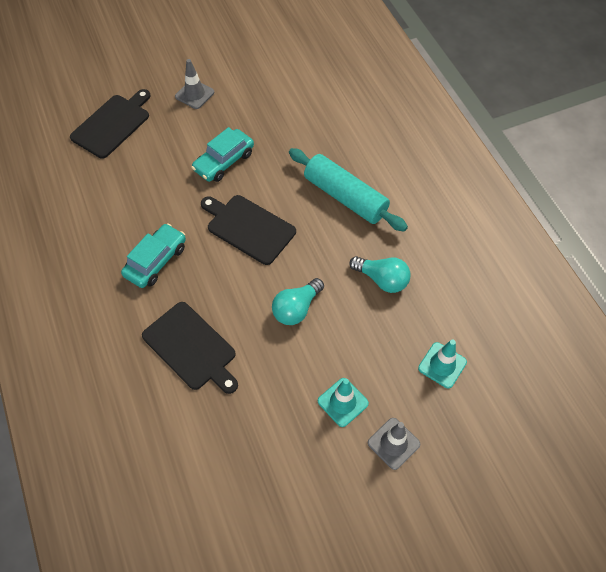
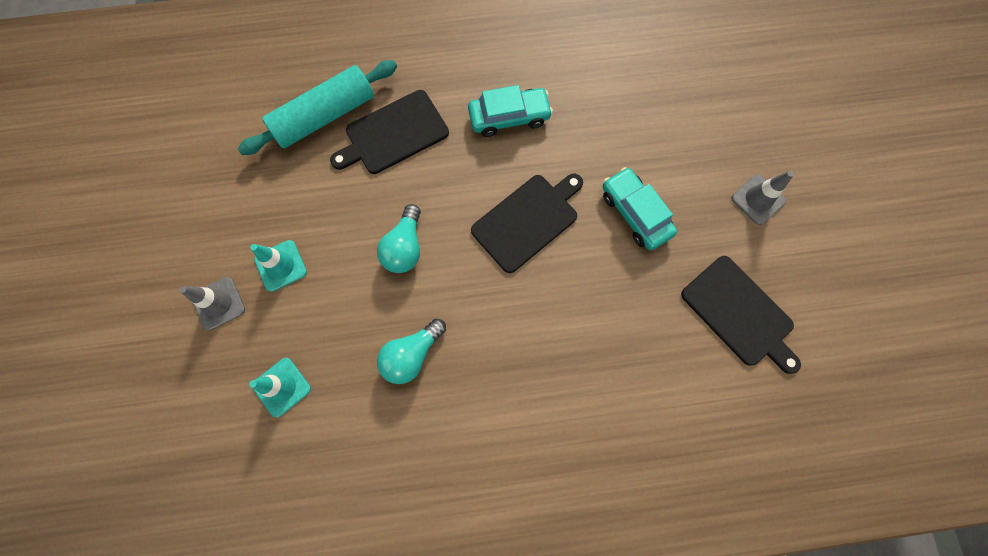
camera: 105 degrees right, 15 degrees up
black cutting board [70,89,151,159] -> black cutting board moved to [681,256,801,374]
turquoise car [121,223,186,288] -> turquoise car turned 60 degrees counterclockwise [468,85,553,137]
turquoise light bulb [272,278,324,325] -> turquoise light bulb turned 135 degrees counterclockwise [377,204,421,273]
turquoise rolling pin [289,148,408,232] -> turquoise rolling pin moved to [238,60,397,155]

